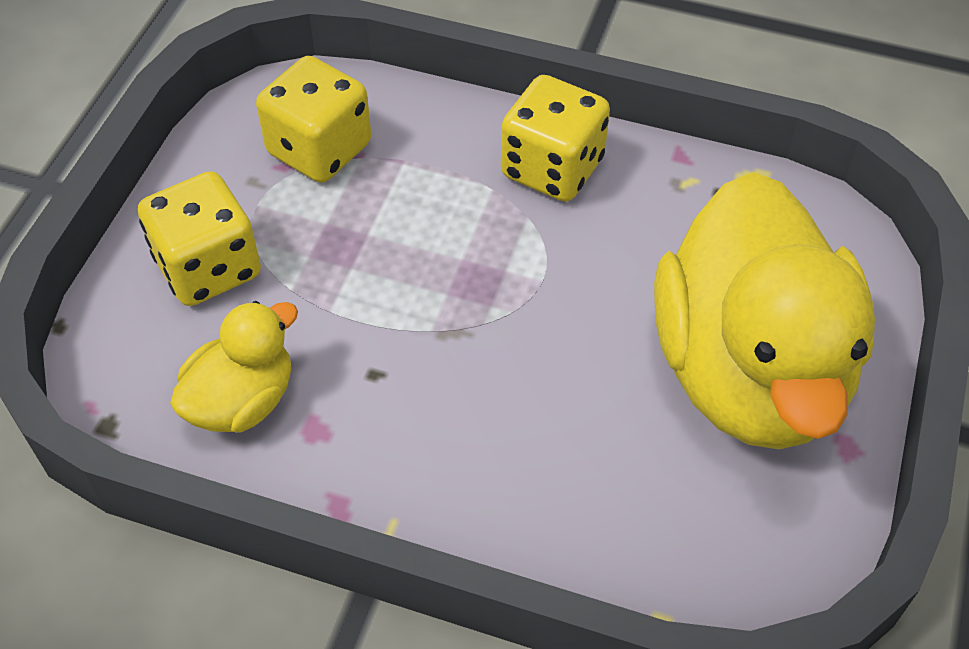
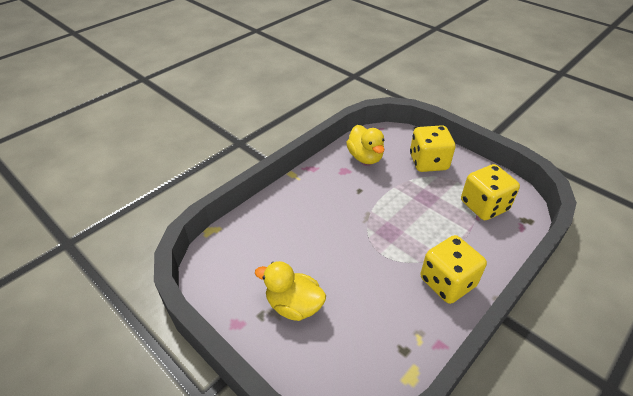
camera: 115 degrees right, 10 degrees down
yellow duck [654,172,875,449] -> yellow duck [255,261,326,321], size x0.47

